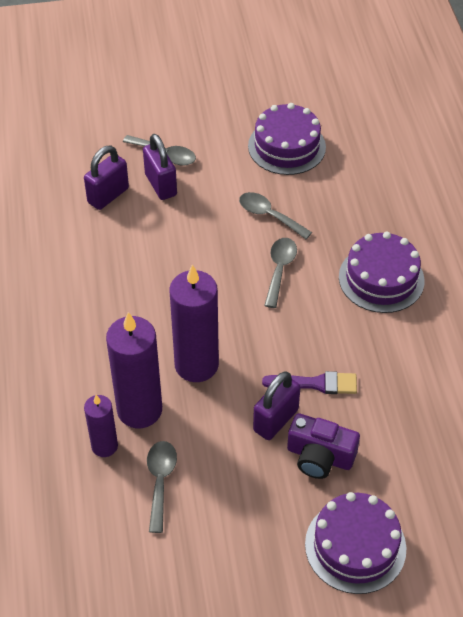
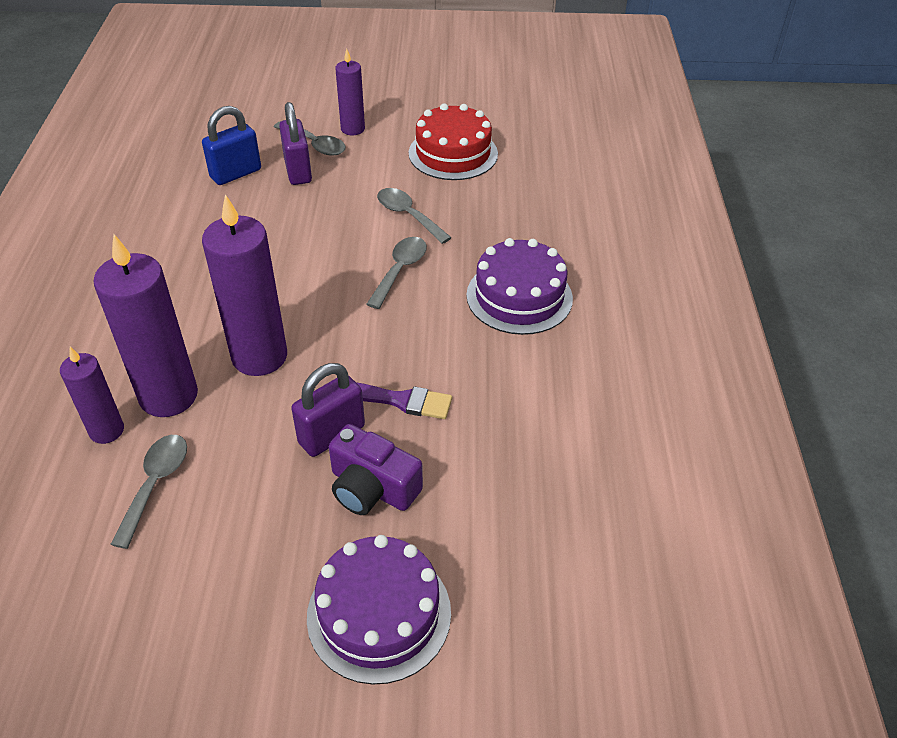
camera: 10 degrees right, 5 degrees down
purple padlock [84,146,129,210] -> blue padlock [202,106,261,185]
purple cake [248,103,326,175] -> red cake [409,104,498,180]
none -> purple candle [335,49,365,135]

